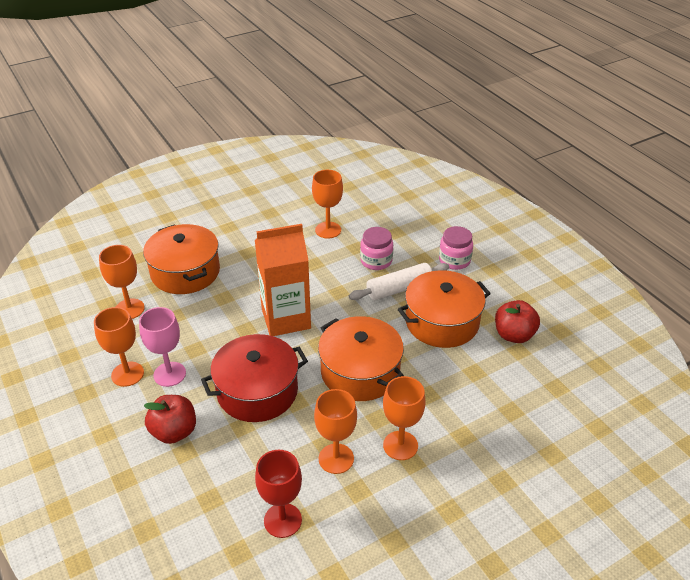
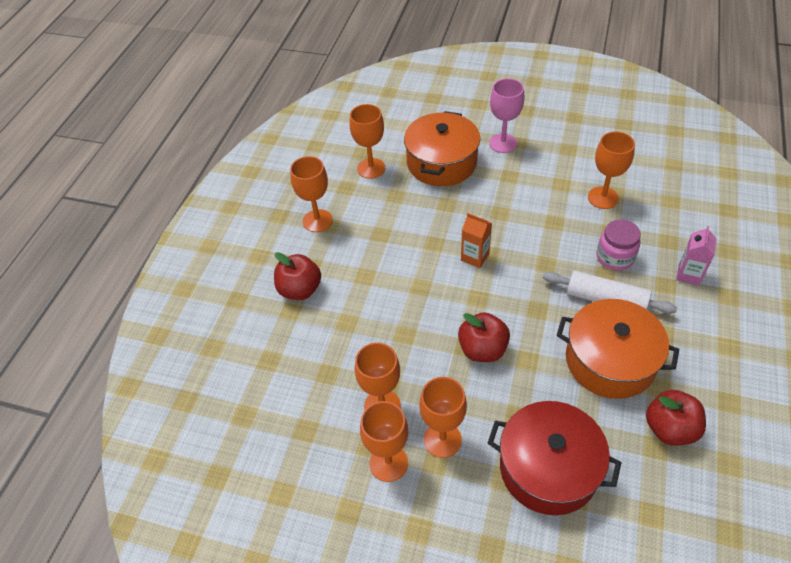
camera: 50 degrees right, 10 degrees up
pink goblet [139,307,186,387] -> pink goblet moved to [489,78,524,153]
red pot [201,334,308,422] -> red pot moved to [488,401,622,515]
orange carton [255,224,311,336] -> orange carton [461,213,492,268], size x0.48
red goblet [255,450,302,538] -> none
orange pot [318,316,404,401] -> red apple [458,312,510,362]
pink jar [439,226,473,270] -> none
none -> orange goblet [360,401,408,482]
none -> pink carton [676,226,717,286]

